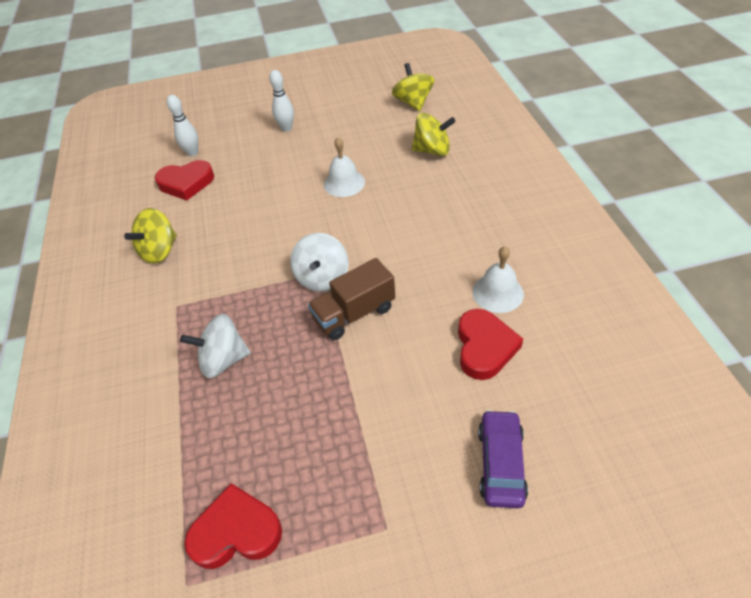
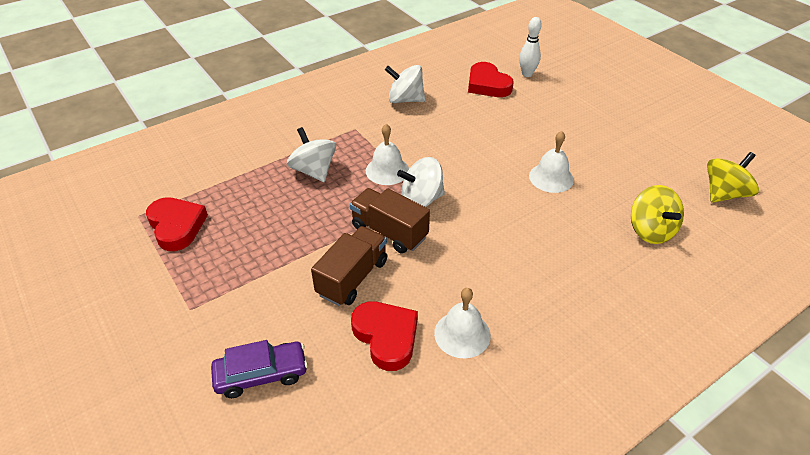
camera: 65 degrees right, 5 degrees down
yellow spinning top [124,208,177,264] -> white spinning top [385,65,425,103]
white bowling pin [269,70,294,132] -> none
red heart [458,309,523,380] -> red heart turned 105 degrees counterclockwise [351,301,418,371]
none -> brown truck [311,226,387,306]
none -> white bell [366,124,409,185]

